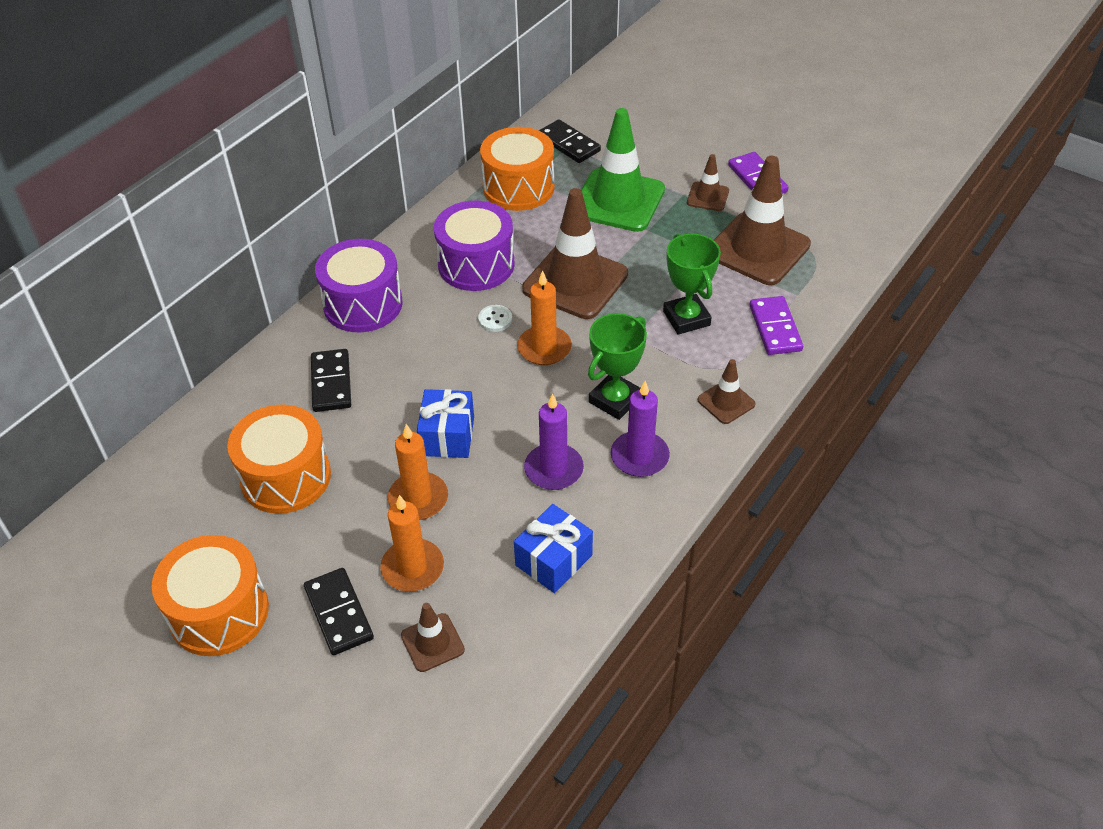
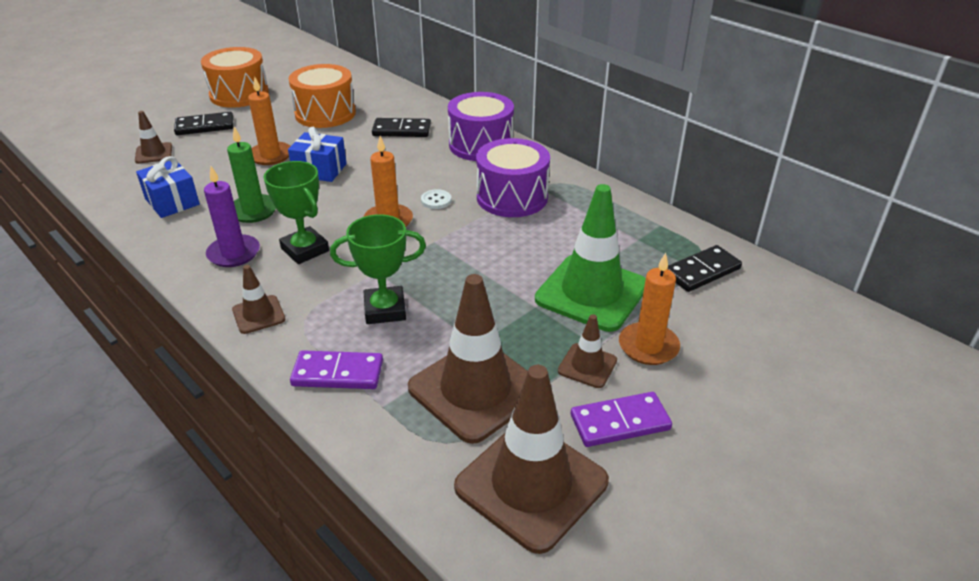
camera: 100 degrees right, 10 degrees down
orange candle [380,495,444,591] -> orange candle moved to [619,253,680,365]
orange drum [480,127,555,211] -> none
brown traffic cone [522,188,628,319] -> brown traffic cone moved to [454,365,609,554]
purple candle [524,393,584,490] -> green candle [227,127,276,223]

